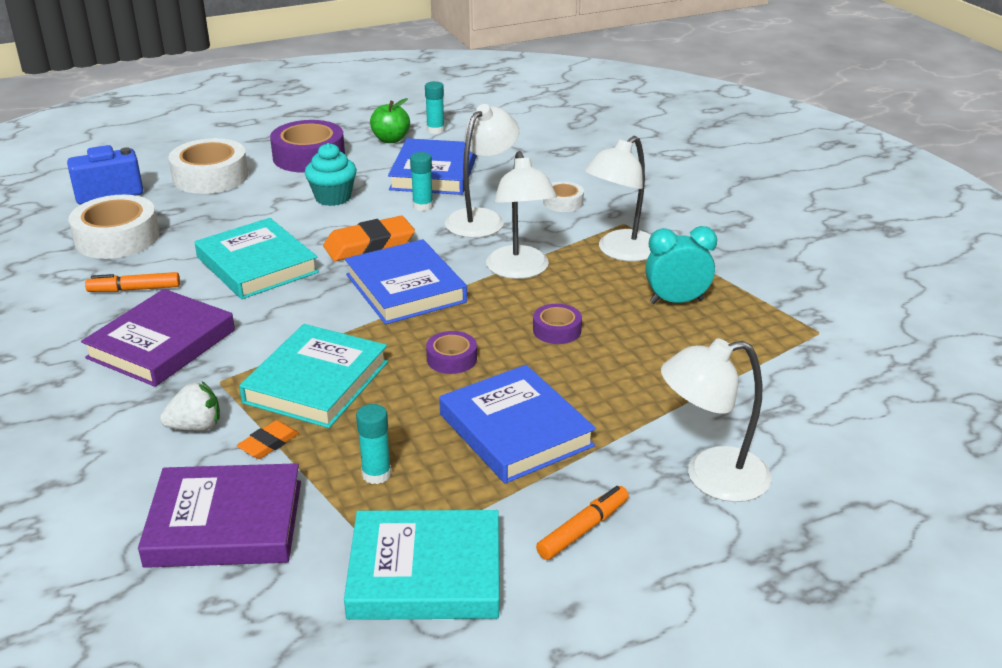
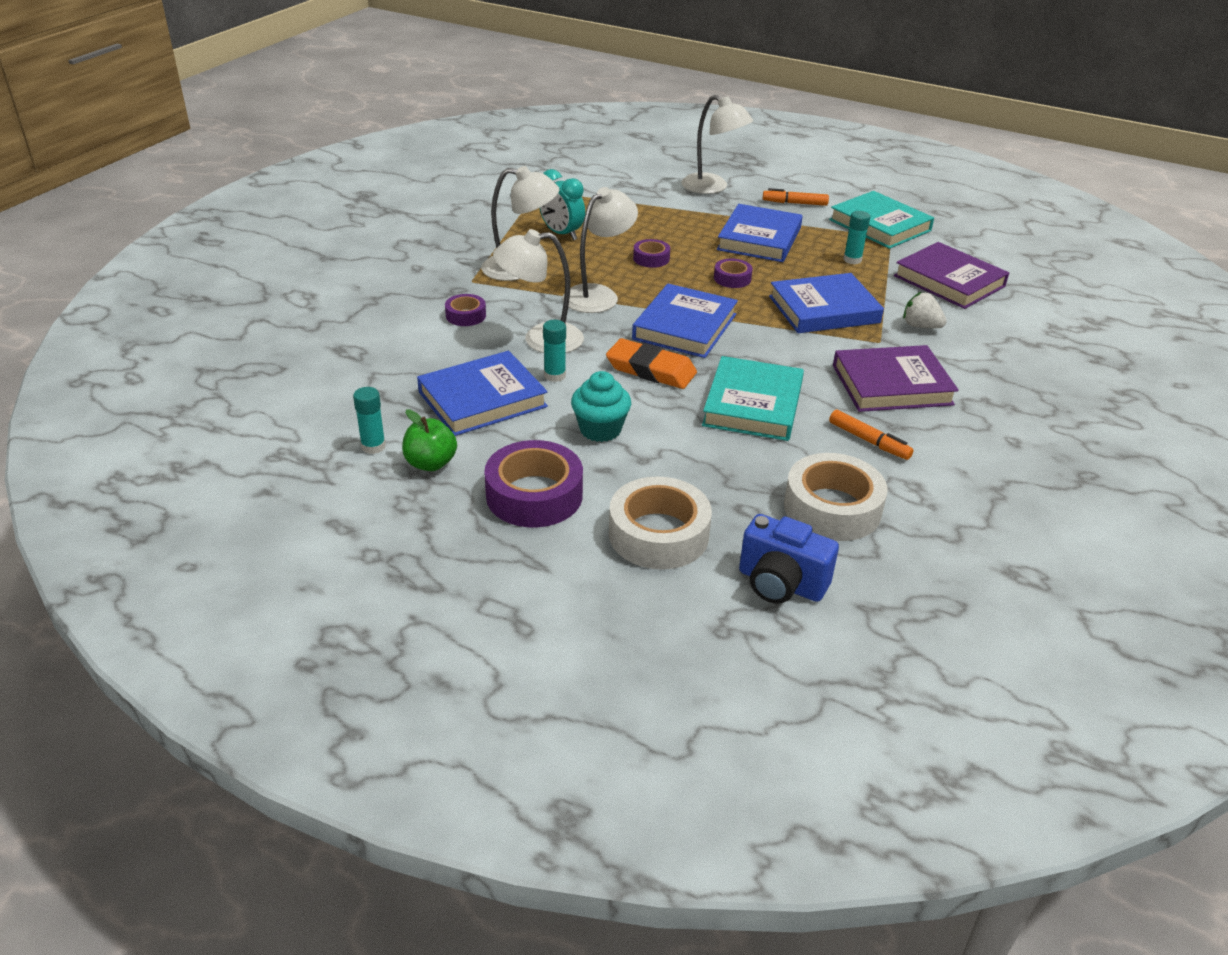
camera: 130 degrees left, 5 degrees up
orange eraser [236,420,299,459] -> none
turquoise book [239,324,388,428] -> blue book [769,273,884,333]
white tape [543,181,584,212] -> purple tape [445,294,486,326]

